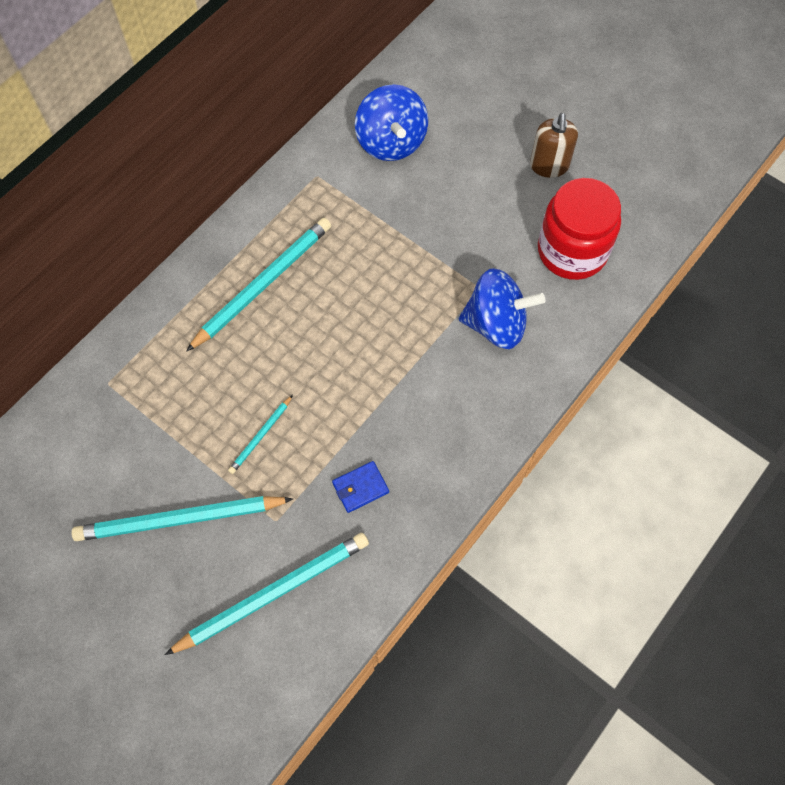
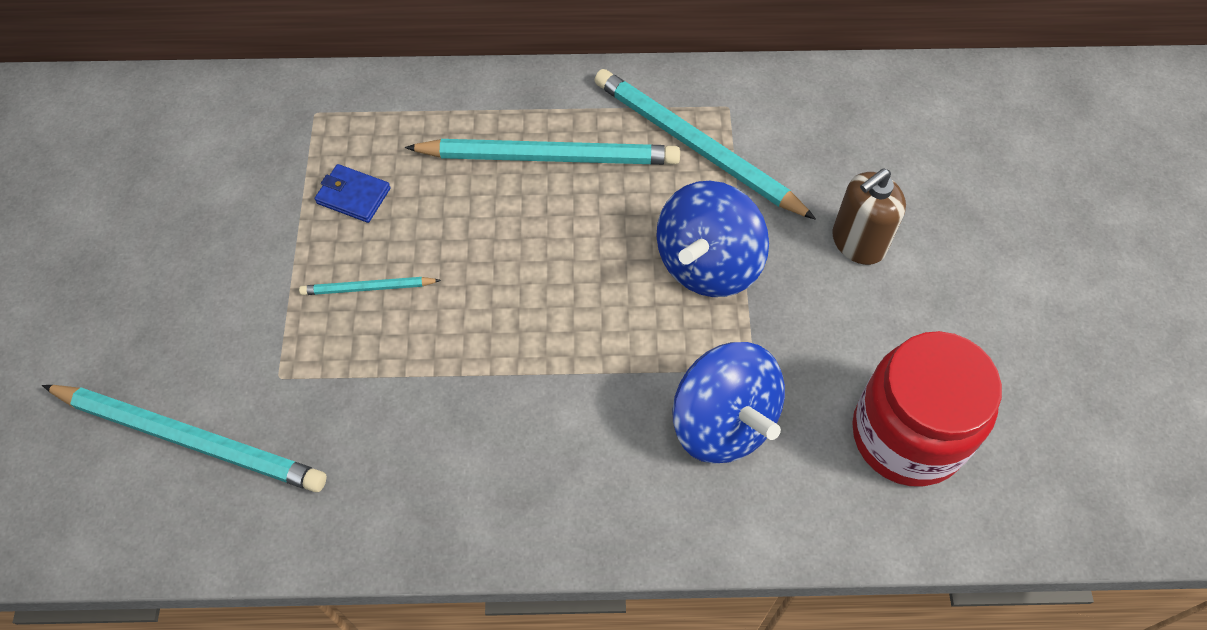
camera: 50 degrees right, 5 degrees down
turquoise pencil [71,496,293,541] -> turquoise pencil moved to [594,69,816,220]
blue wallet [332,461,389,513] -> blue wallet moved to [315,164,391,223]
blue spinning top [355,84,428,161] -> blue spinning top moved to [656,181,769,297]
brown soap dispenser [530,113,578,178] -> brown soap dispenser moved to [832,169,906,265]

